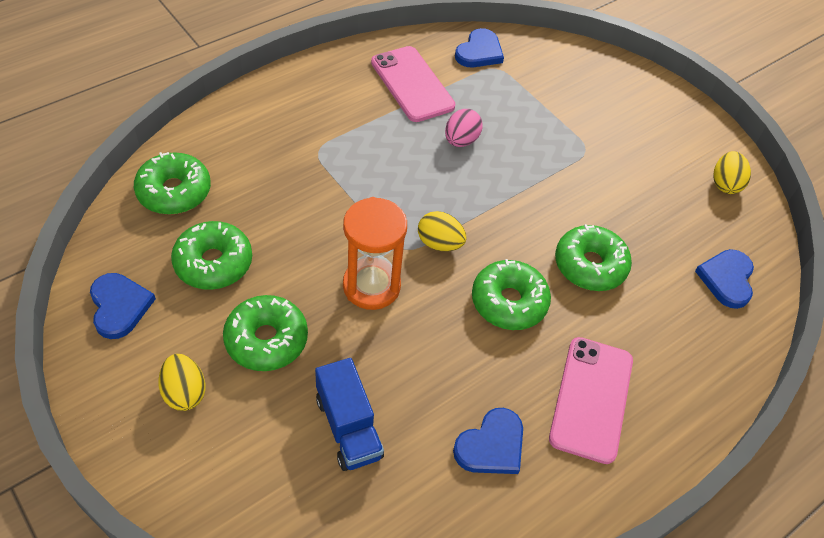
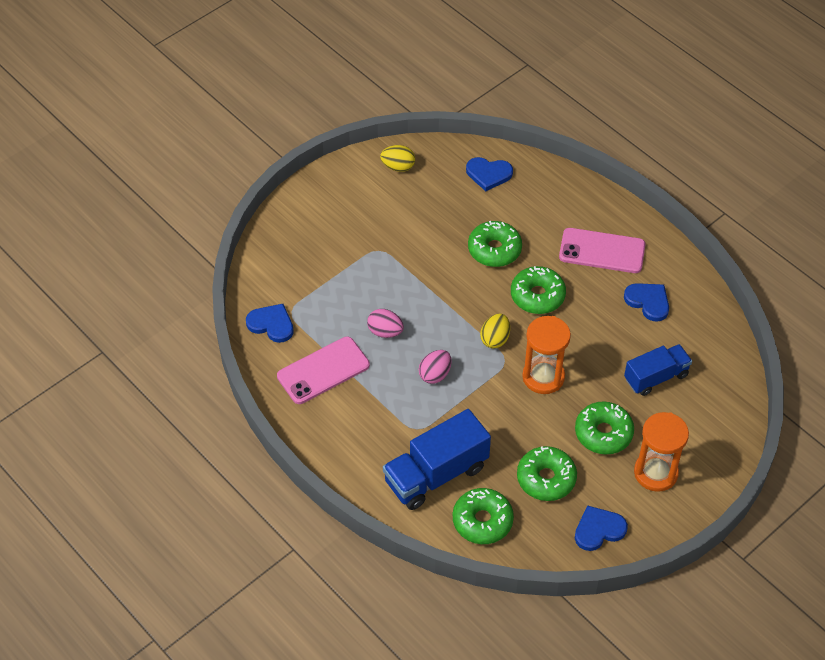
camera: 90 degrees left, 0 degrees up
yellow egg [158,354,206,411] -> orange hourglass [634,412,689,492]
none -> blue truck [383,409,491,510]
none -> pink egg [419,350,452,384]

